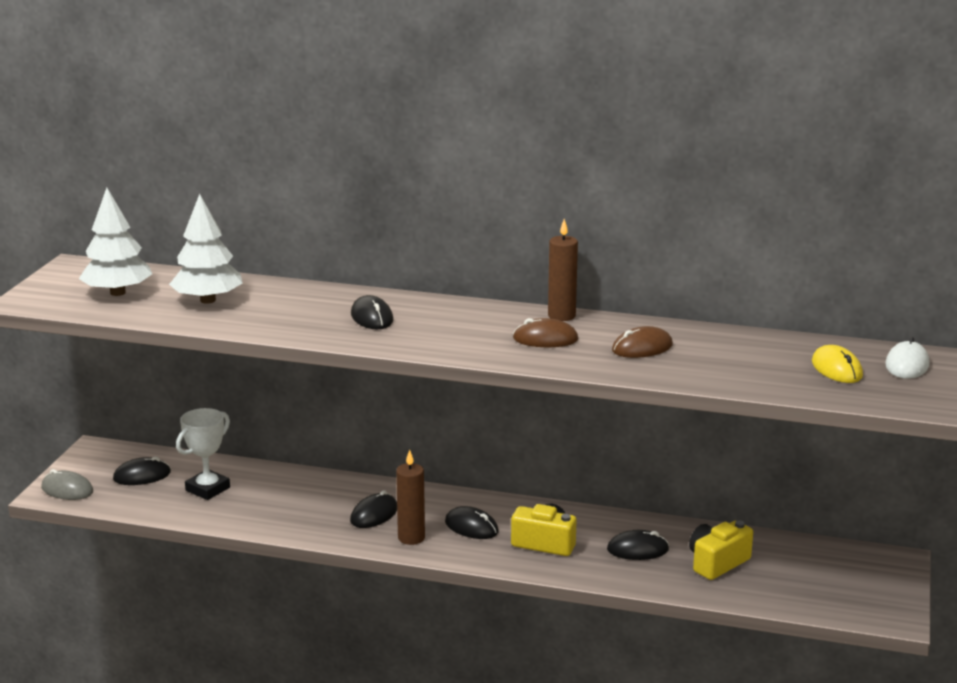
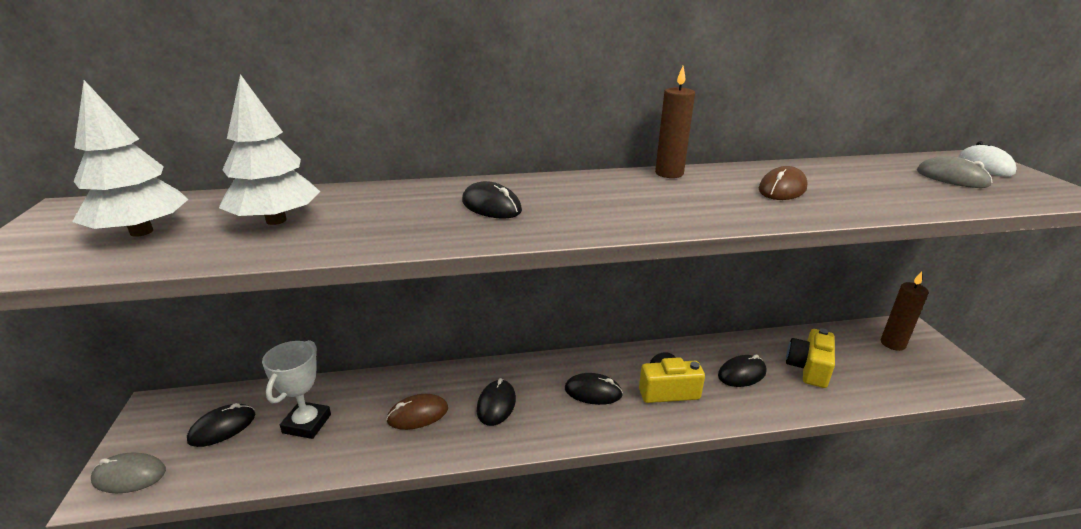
camera: 25 degrees left, 5 degrees up
brown candle [396,450,425,545] -> brown candle moved to [881,271,929,351]
brown mouse [513,318,578,347] -> brown mouse moved to [386,394,448,430]
yellow mouse [812,345,863,383] -> grey mouse [917,156,992,188]

